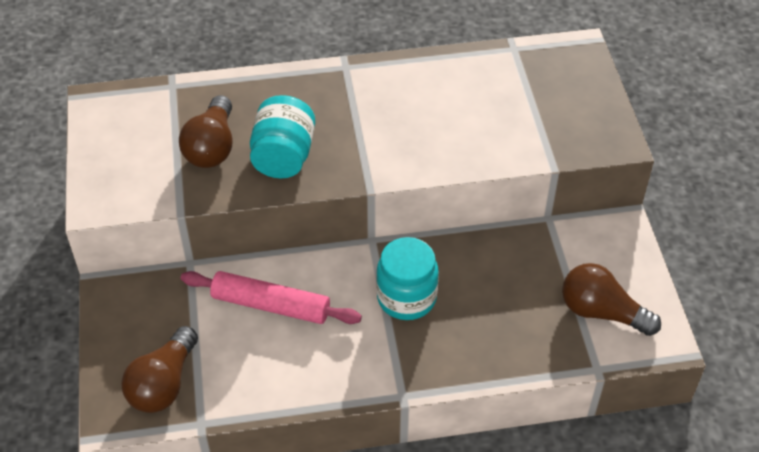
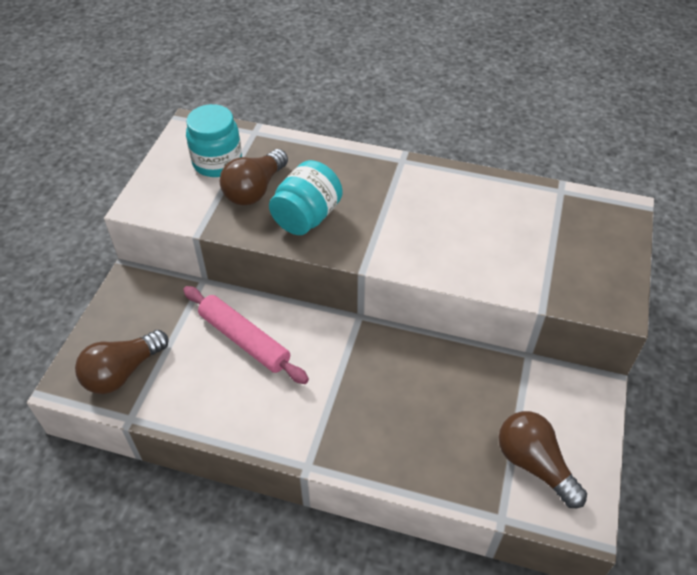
camera: 25 degrees right, 0 degrees up
turquoise jar [376,237,439,320] -> turquoise jar moved to [186,104,242,177]

